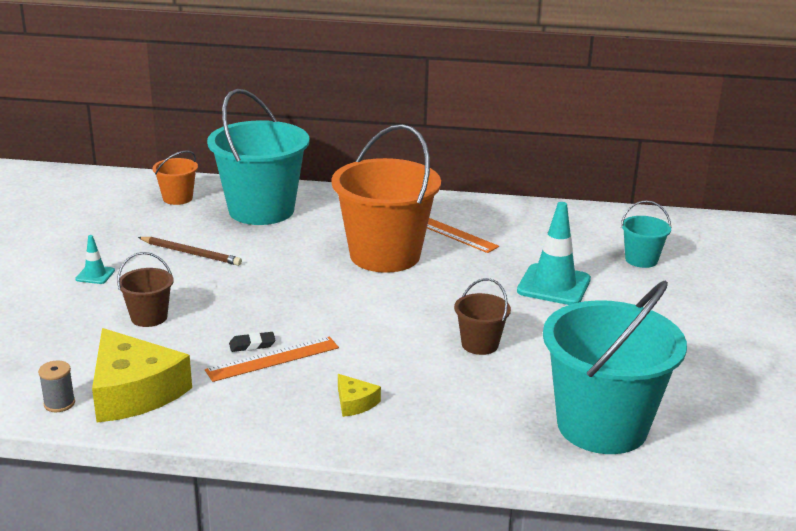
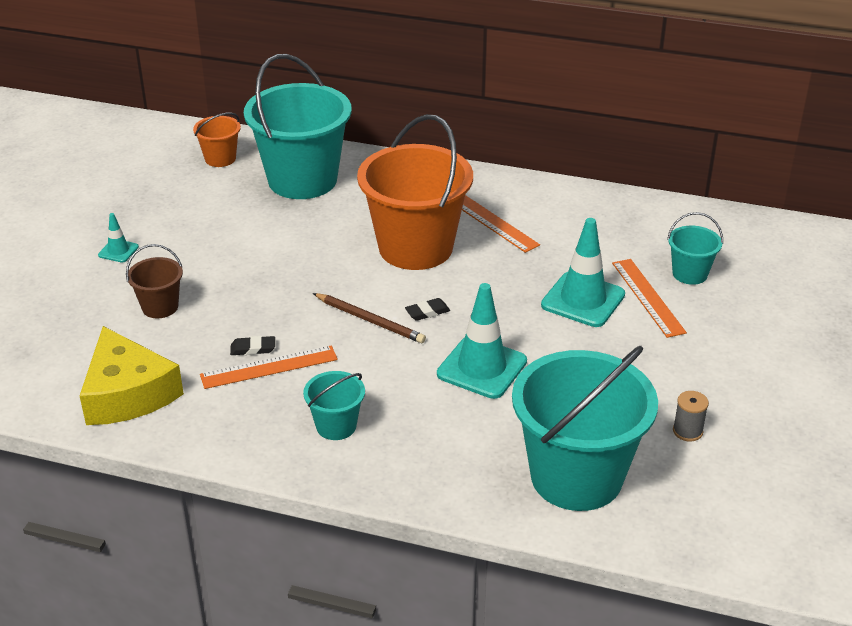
camera: 10 degrees right, 10 degrees up
grey spool [38,361,75,412] -> grey spool moved to [673,391,709,442]
brown pencil [138,237,242,266] -> brown pencil moved to [313,293,426,343]
yellow cheese [338,374,381,417] -> turquoise bucket [303,371,365,440]
brown bucket [454,278,511,355] -> turquoise traffic cone [437,283,527,399]
none -> black eraser [405,298,450,321]
none -> orange ruler [612,259,687,338]

